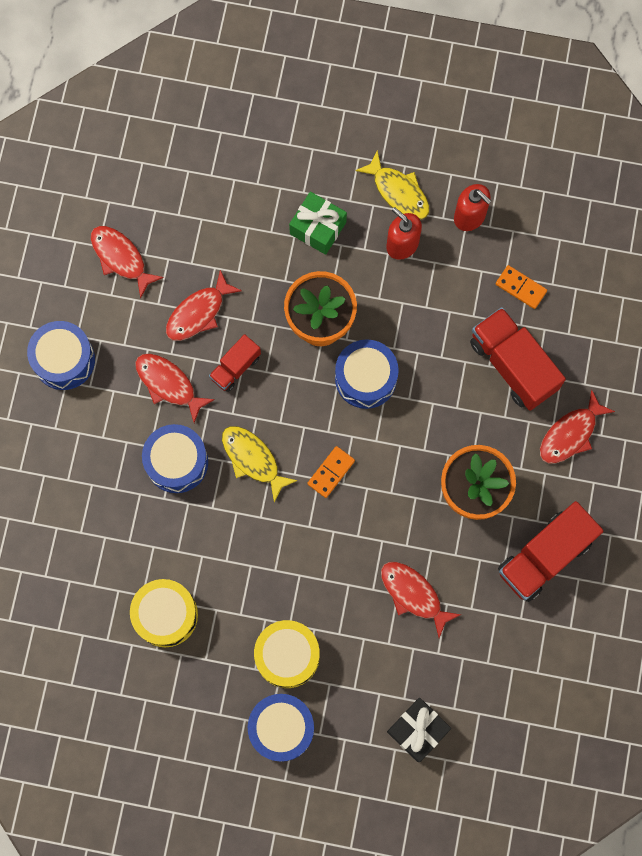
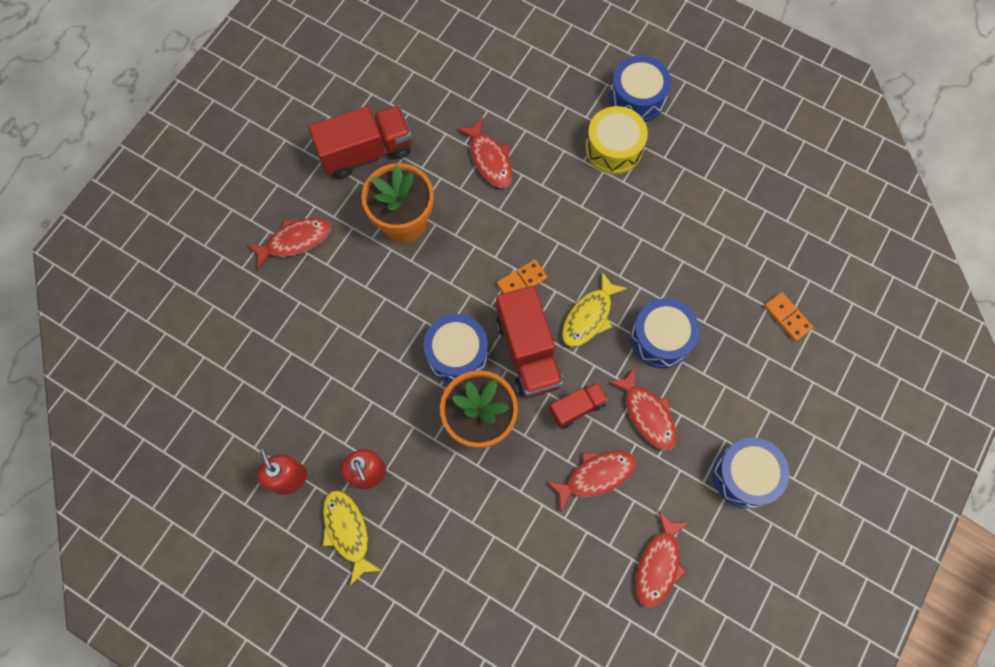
camera: 160 degrees left, 5 degrees down
red fish [91,226,164,299] -> red fish turned 45 degrees clockwise [635,510,690,608]
yellow drum [130,579,198,647] -> none
yellow fish [222,426,298,502] -> yellow fish turned 60 degrees clockwise [562,272,628,347]
green gift [289,192,347,255] -> none
black gift [387,698,451,762] -> none
red truck [470,307,566,411] -> red truck moved to [496,285,563,398]
orange domino [496,265,547,309] -> orange domino moved to [764,292,813,341]

